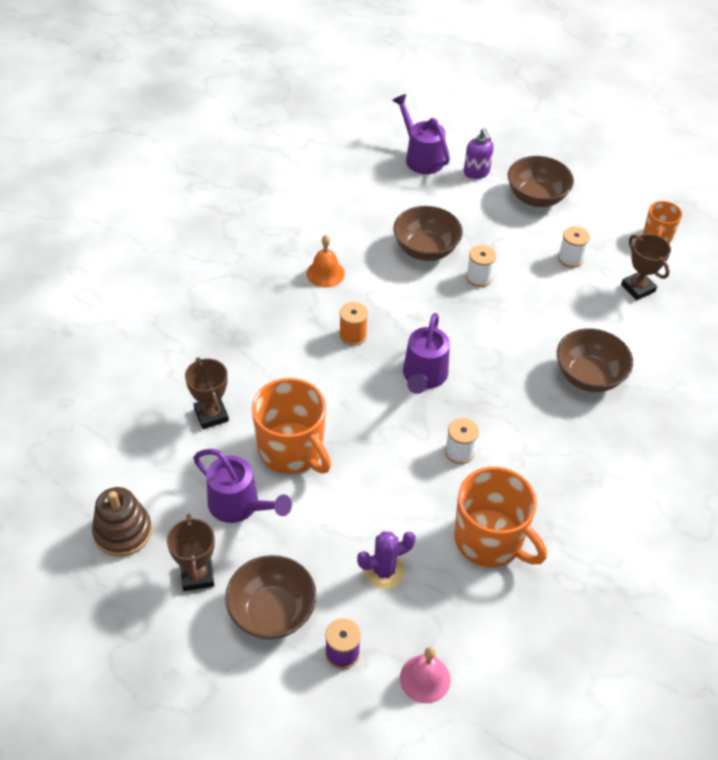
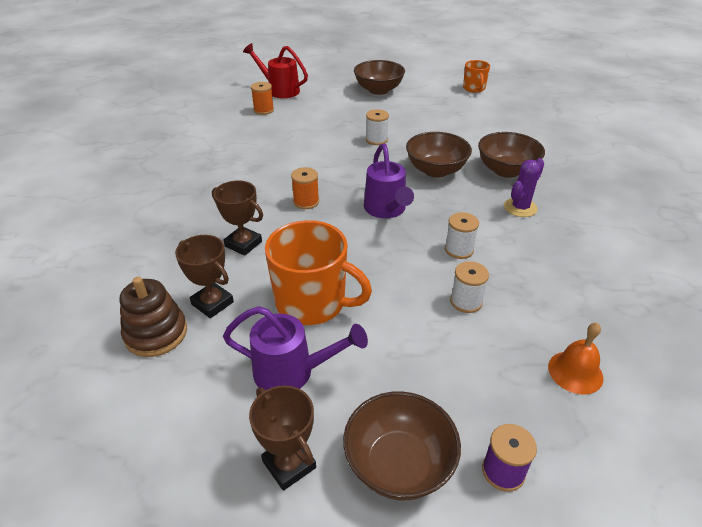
camera: 25 degrees left, 10 degrees down
brown stacking toy [92,487,152,557] -> brown stacking toy moved to [120,277,187,357]
orange bell [306,235,345,288] -> orange bell moved to [548,323,603,395]
purple cactus [357,531,416,589] -> purple cactus moved to [504,158,544,217]
purple watering can [392,94,450,174] -> red watering can [243,43,308,98]
brown bowl [393,206,463,261] -> brown bowl moved to [406,132,472,178]
pink bell [400,647,451,703] -> none
orange mug [454,467,547,567] -> none
purple soap dispenser [464,128,494,179] -> none
white spool [558,226,590,268] -> white spool moved to [450,261,489,313]
brown trophy [621,234,671,300] -> brown trophy moved to [212,180,263,256]
none -> orange spool [251,82,274,115]

